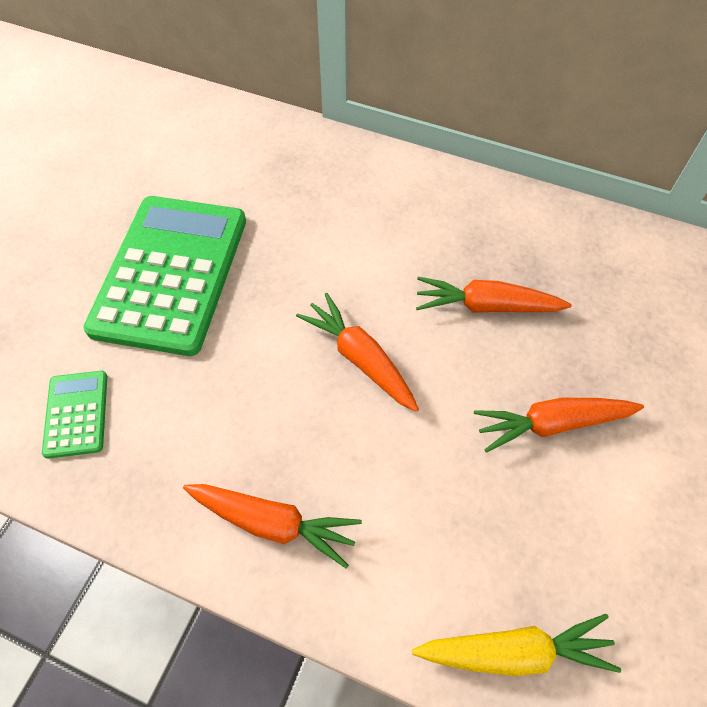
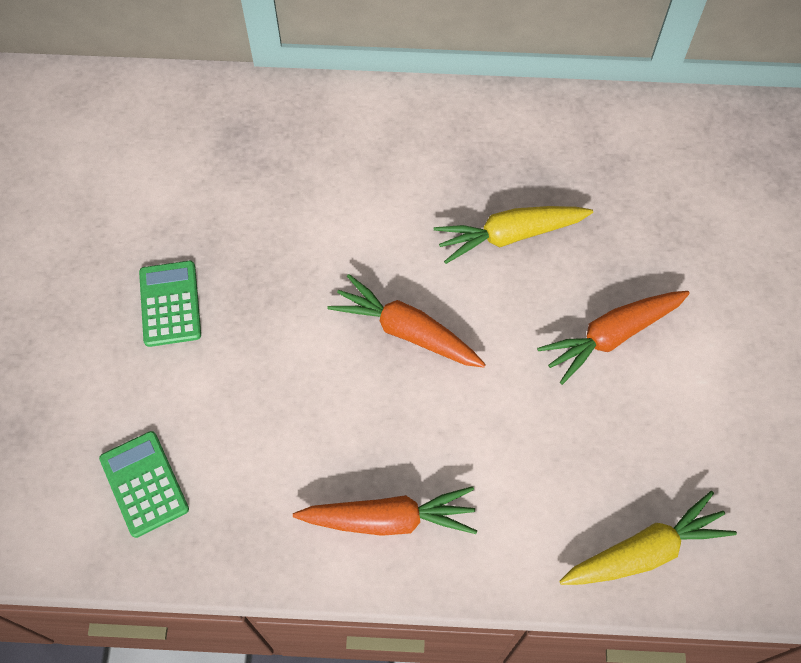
camera: 20 degrees left, 5 degrees up
green calculator [83,196,246,356] -> green calculator [139,261,201,347], size x0.44
orange carrot [416,277,572,313] -> yellow carrot [434,206,593,264]

